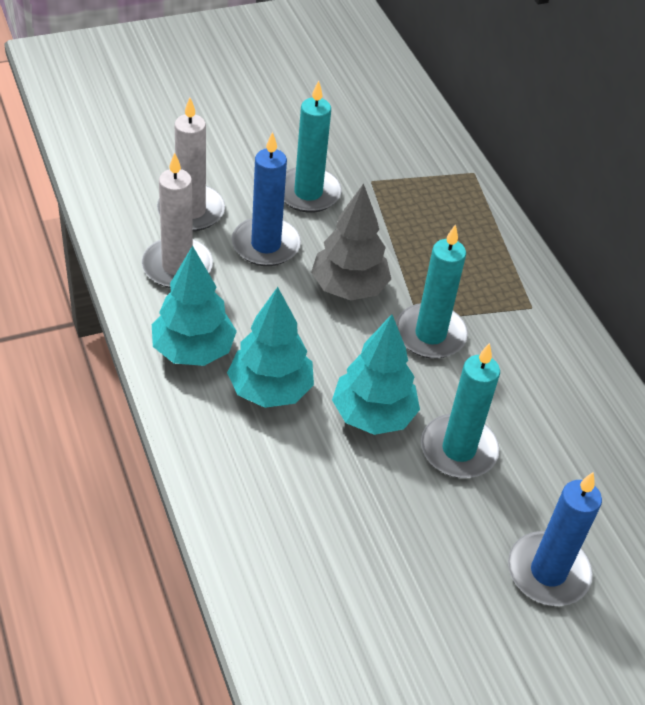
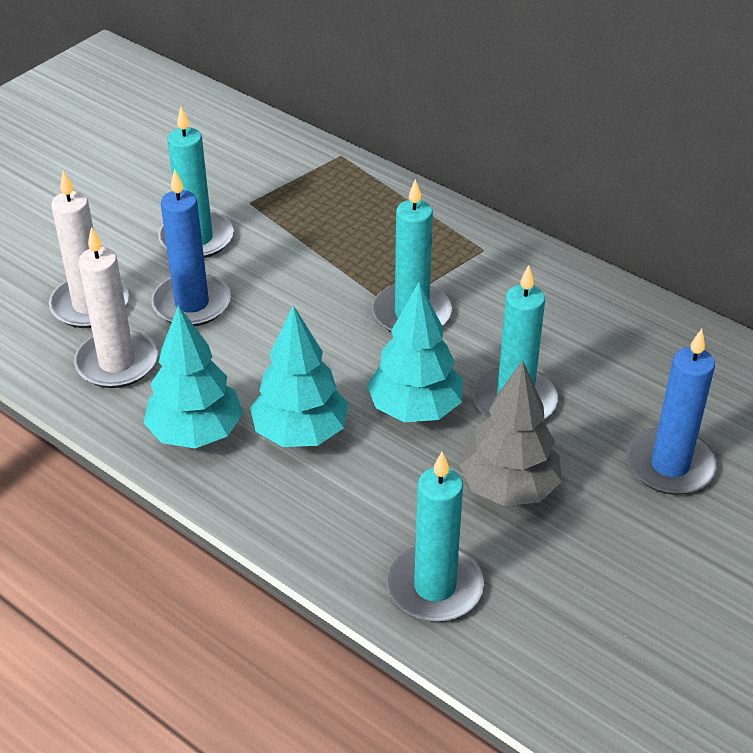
camera: 25 degrees left, 5 degrees down
grey tree [311,183,391,301] -> grey tree moved to [459,360,562,506]
none -> turquoise candle [387,452,484,622]

